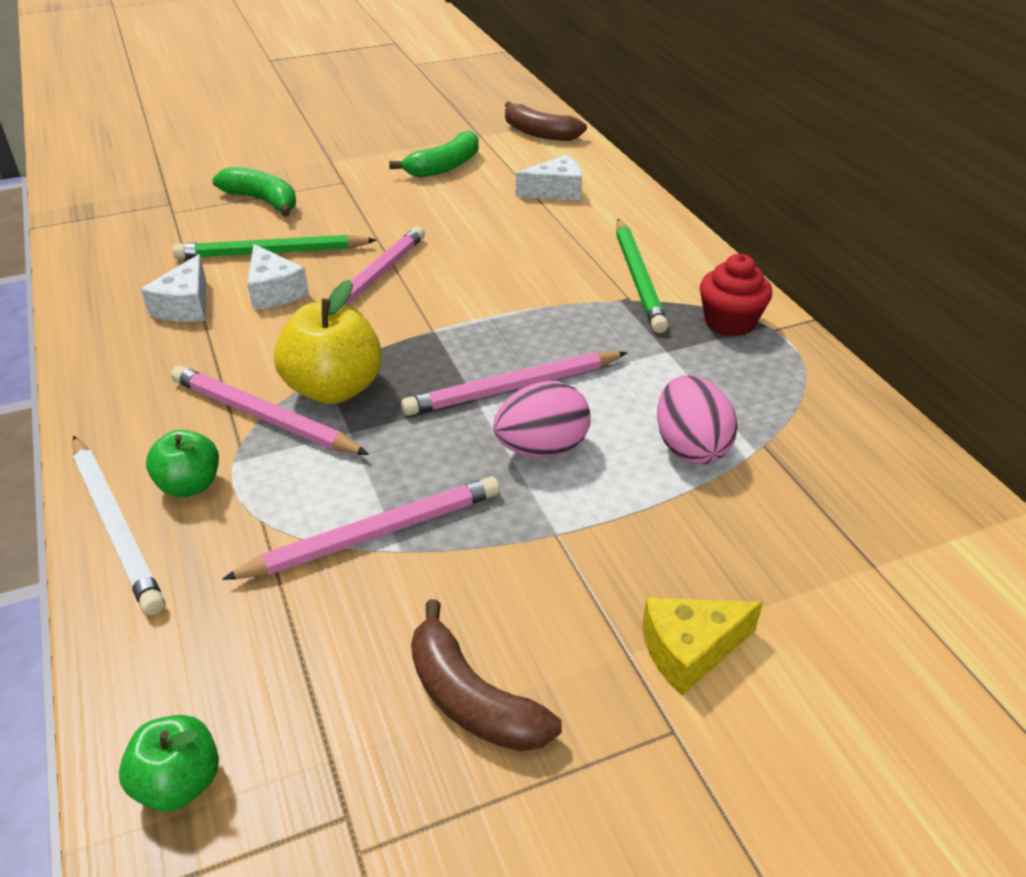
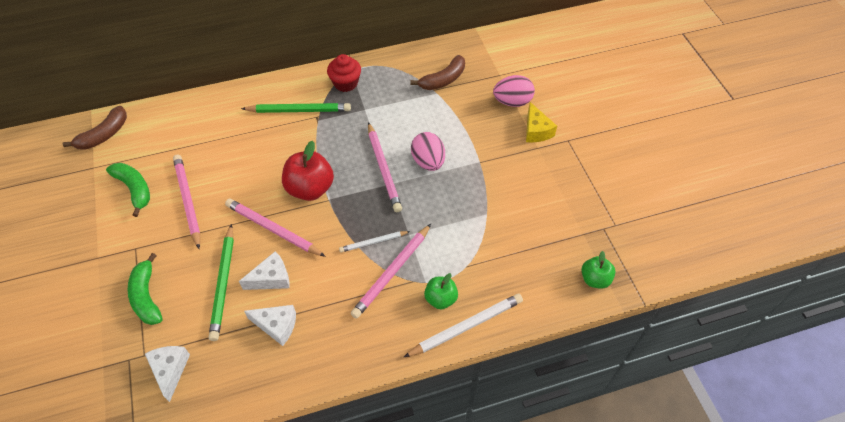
camera: 85 degrees left, 15 degrees up
green banana [212,167,296,217] -> green banana turned 60 degrees counterclockwise [128,253,163,325]
pink pencil [222,477,500,580] -> pink pencil moved to [173,154,200,249]
yellow apple [274,280,382,404] -> white pencil [339,231,410,252]
brown banana [411,599,562,752] -> brown banana moved to [410,55,465,90]
white cheese [516,155,582,201] -> white cheese moved to [145,346,190,402]
pink egg [657,376,738,464] -> pink egg moved to [493,75,535,107]
none -> red apple [282,141,334,201]

